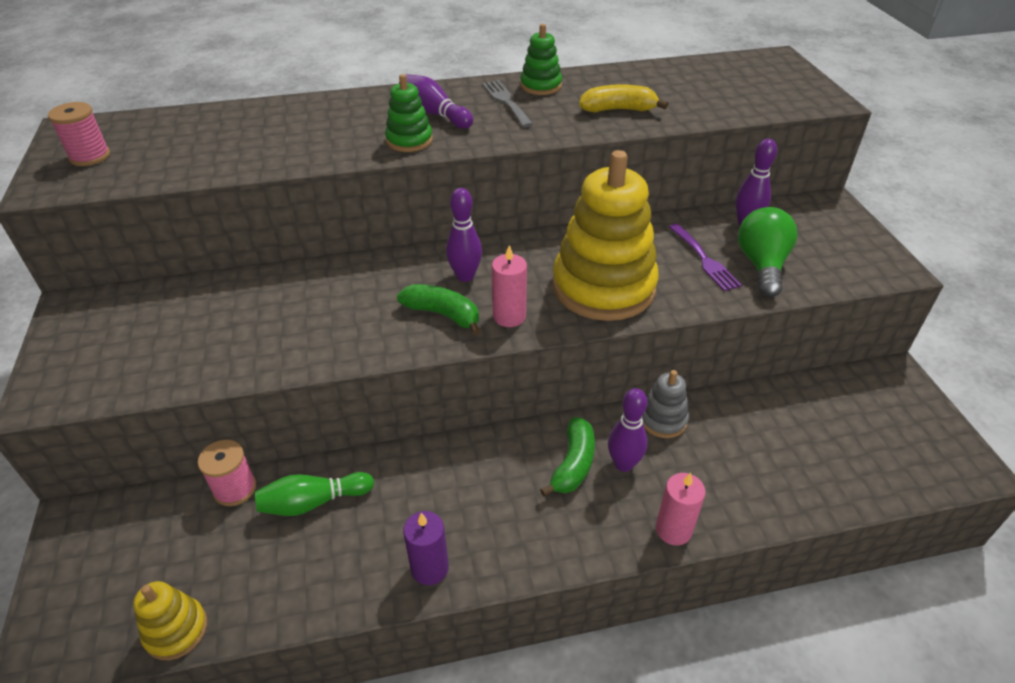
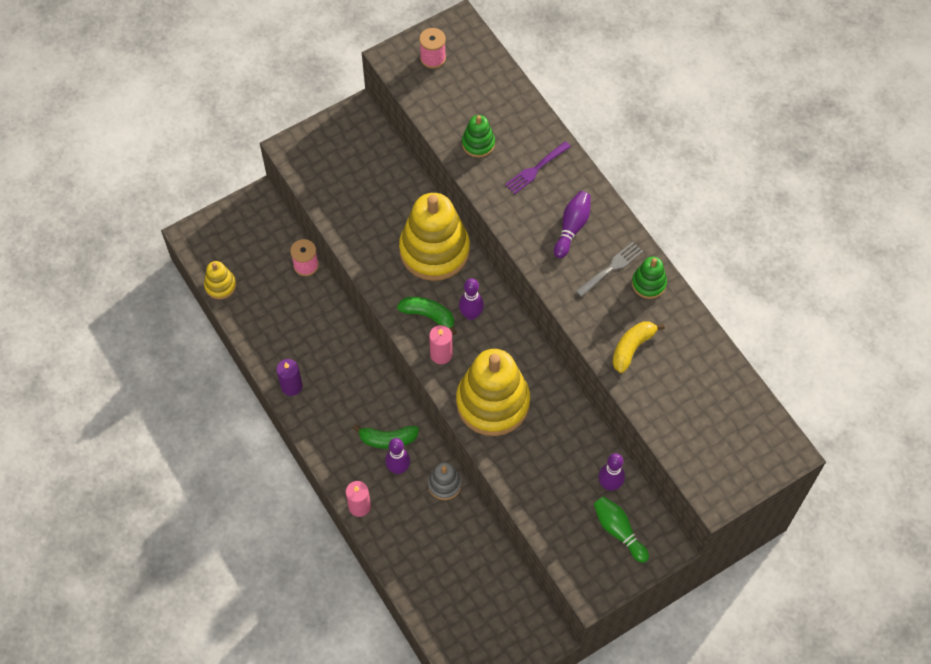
camera: 70 degrees right, 20 degrees up
green bowling pin [255,472,374,516] -> green bowling pin moved to [594,496,649,563]
green stacking toy [385,74,433,152] -> green stacking toy moved to [462,115,495,158]
green banana [397,284,481,335] -> green banana turned 75 degrees counterclockwise [397,297,457,335]
yellow banana [579,85,668,112] -> yellow banana turned 120 degrees counterclockwise [612,321,665,373]
purple fork [669,224,742,291] -> purple fork moved to [505,141,571,194]
green light bulb [738,207,798,297] -> none
none -> yellow stacking toy [399,193,470,281]

